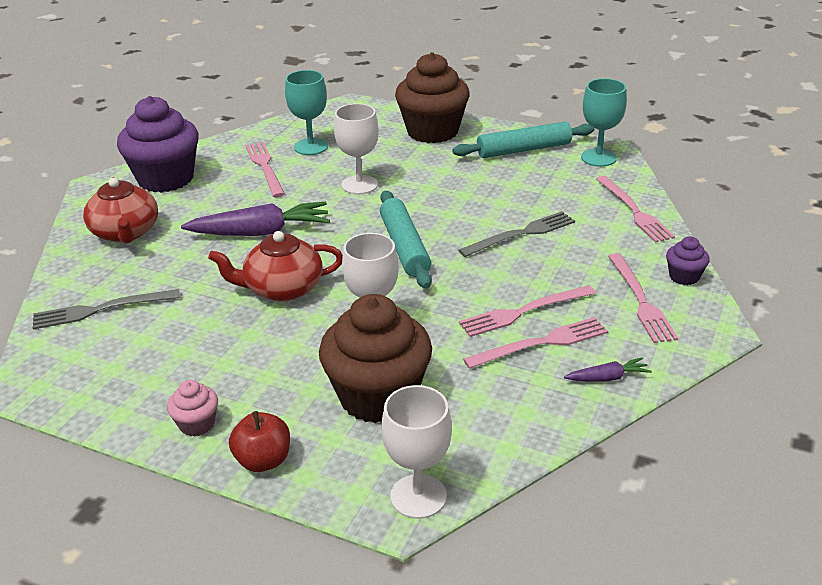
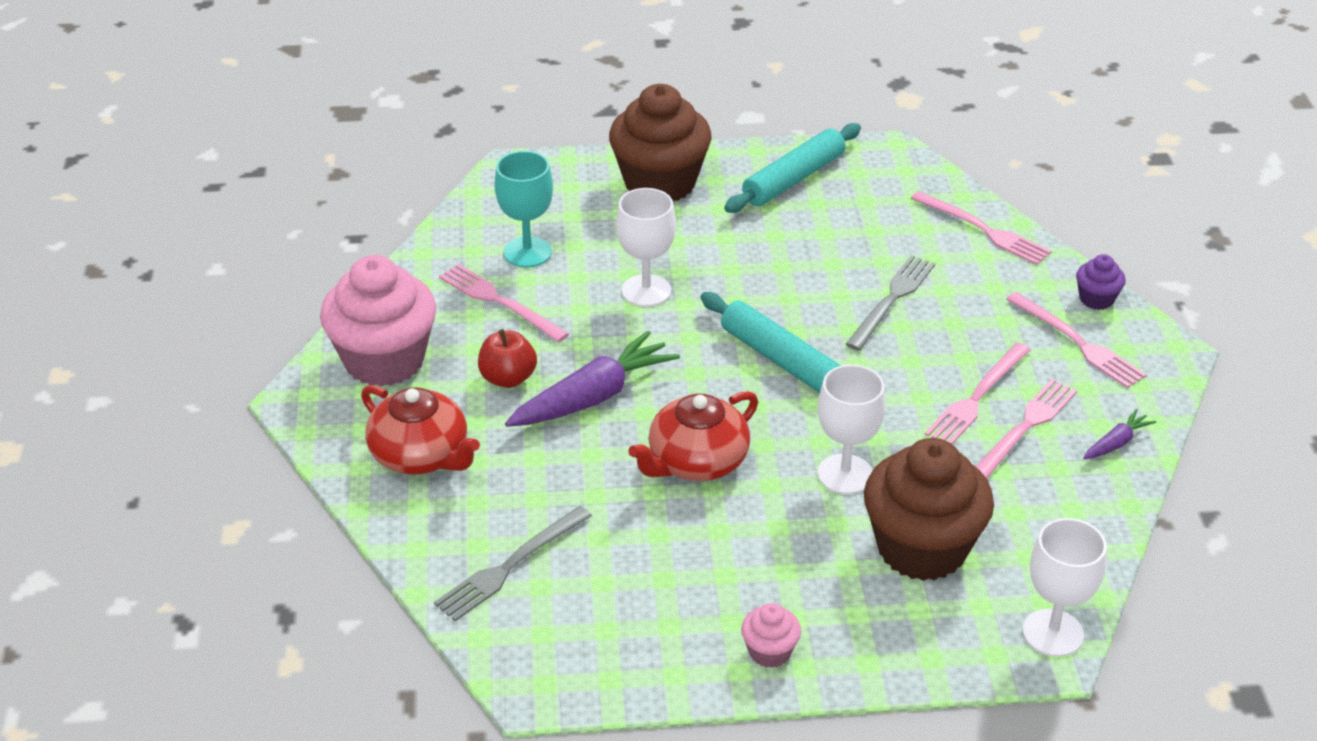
camera: 30 degrees left, 5 degrees up
purple cupcake [117,96,199,193] -> pink cupcake [320,255,437,387]
red apple [229,411,290,472] -> red apple moved to [478,329,537,388]
turquoise goblet [581,78,627,167] -> none

